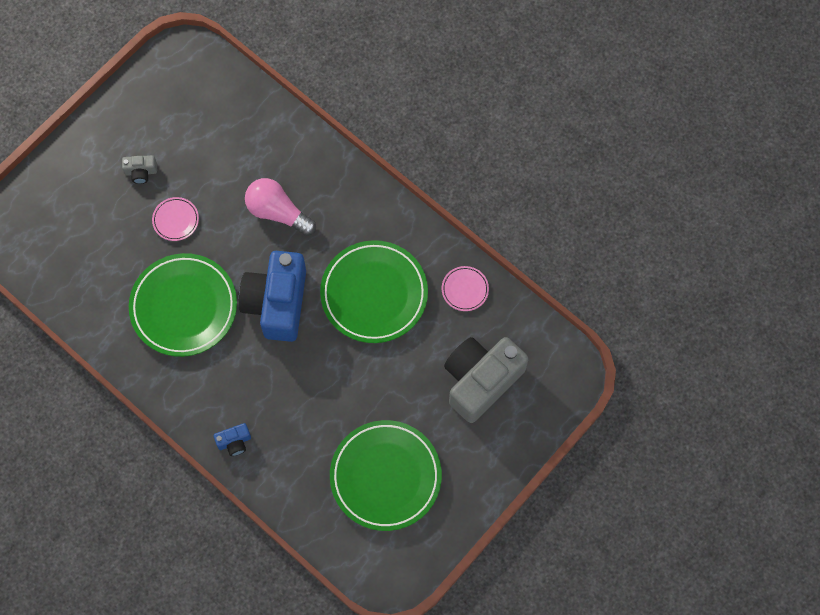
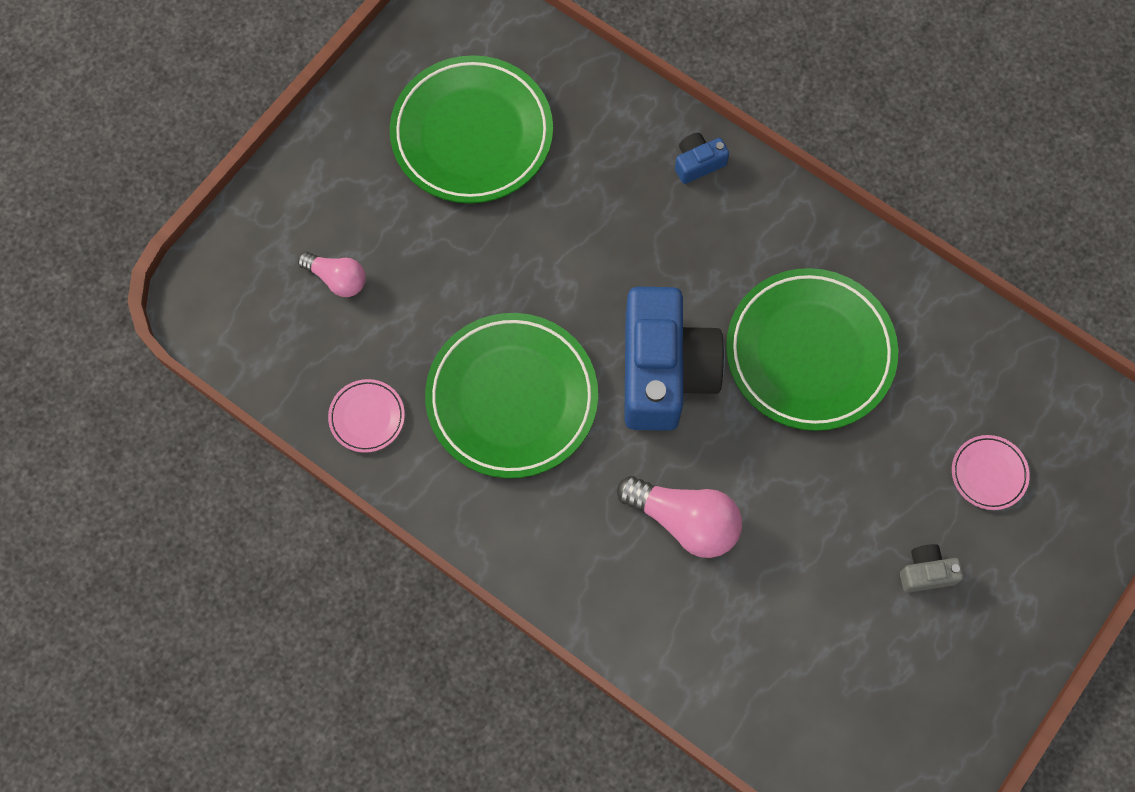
camera: 175 degrees right, 0 degrees up
pink plate [152,197,199,241] -> pink plate moved to [952,435,1030,510]
grey camera [444,337,529,423] -> pink light bulb [298,252,366,297]

